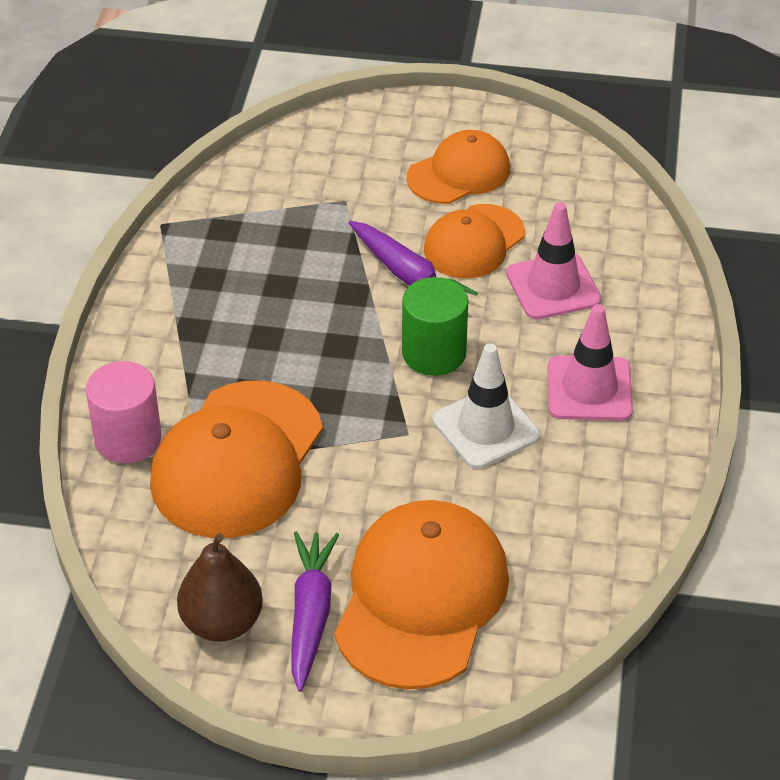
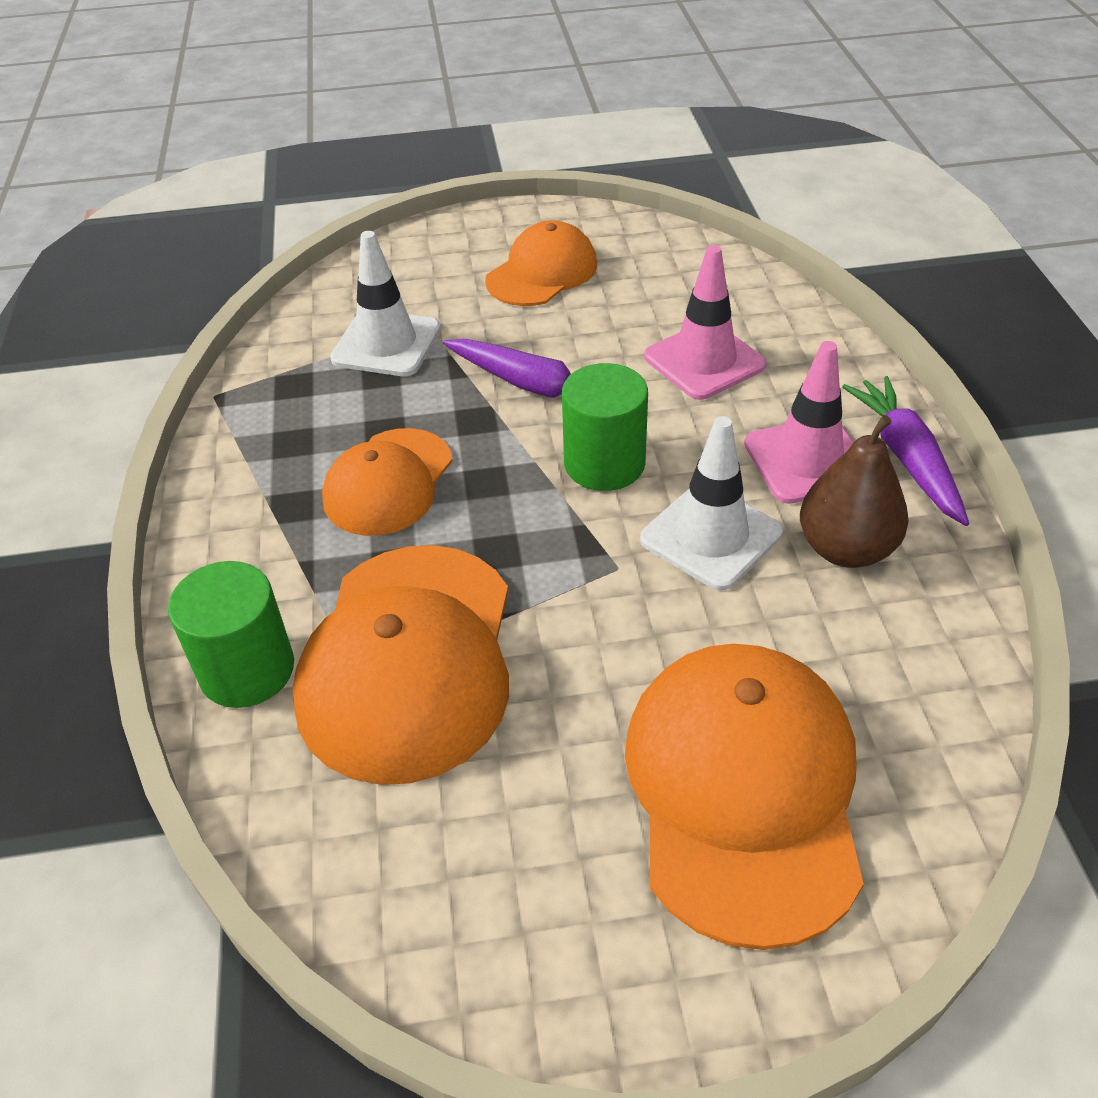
camera: 15 degrees left, 0 degrees up
pink cylinder [86,361,162,463] -> green cylinder [168,561,294,708]
brown pear [177,533,263,642] -> brown pear moved to [800,415,909,568]
purple carrot [291,531,339,692] -> purple carrot moved to [842,376,969,526]
orange cap [424,204,525,279] -> orange cap moved to [322,428,453,536]
none -> white traffic cone [330,231,441,376]

